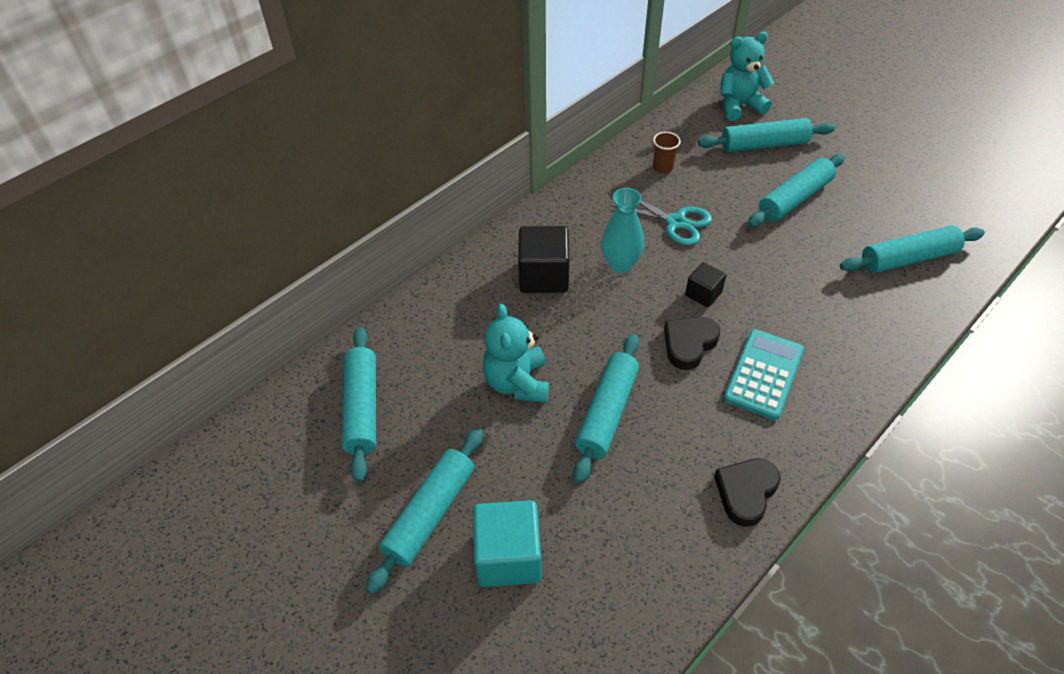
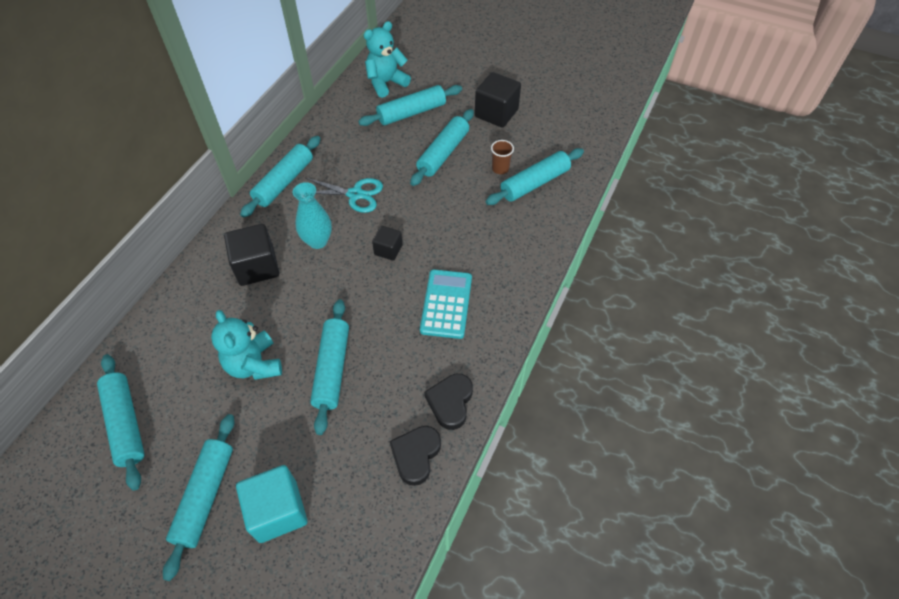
camera: 20 degrees left, 5 degrees up
brown cup [653,132,681,173] -> brown cup moved to [491,140,514,174]
black heart [664,317,720,370] -> black heart moved to [390,426,441,486]
none -> turquoise rolling pin [240,136,320,218]
none -> black cube [475,72,521,128]

